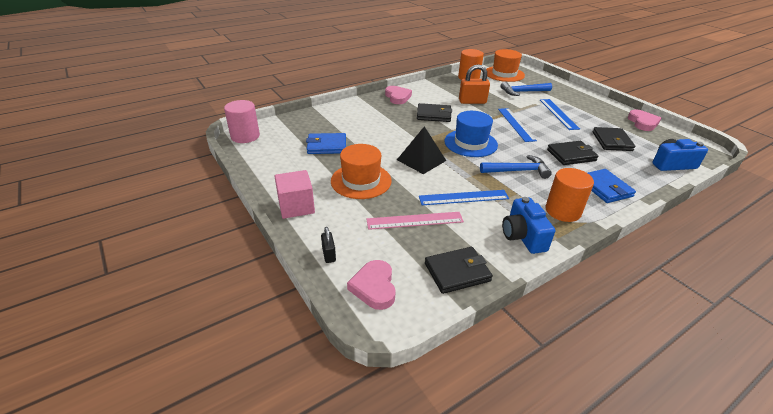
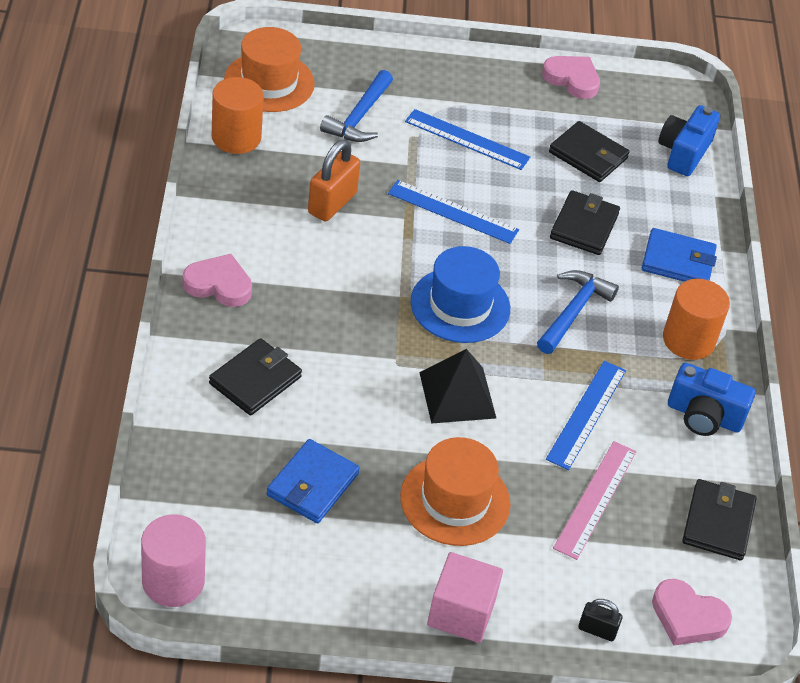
camera: 60 degrees left, 10 degrees up
black wallet [417,103,452,122] -> black wallet moved to [209,338,302,416]

